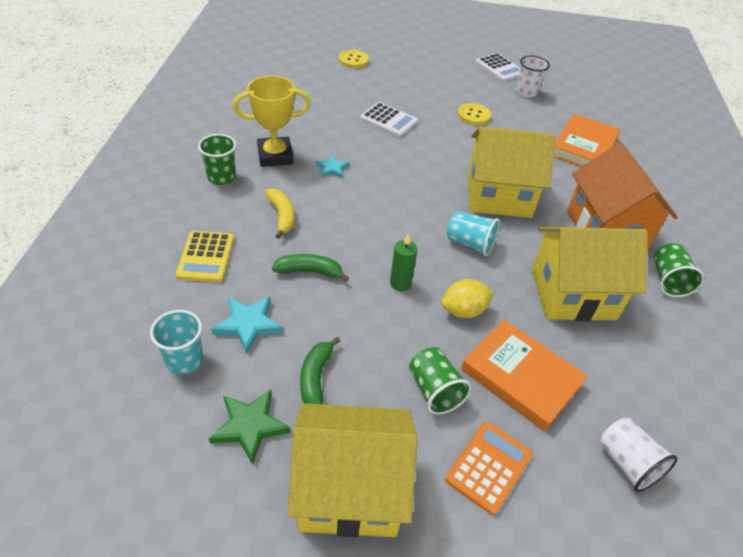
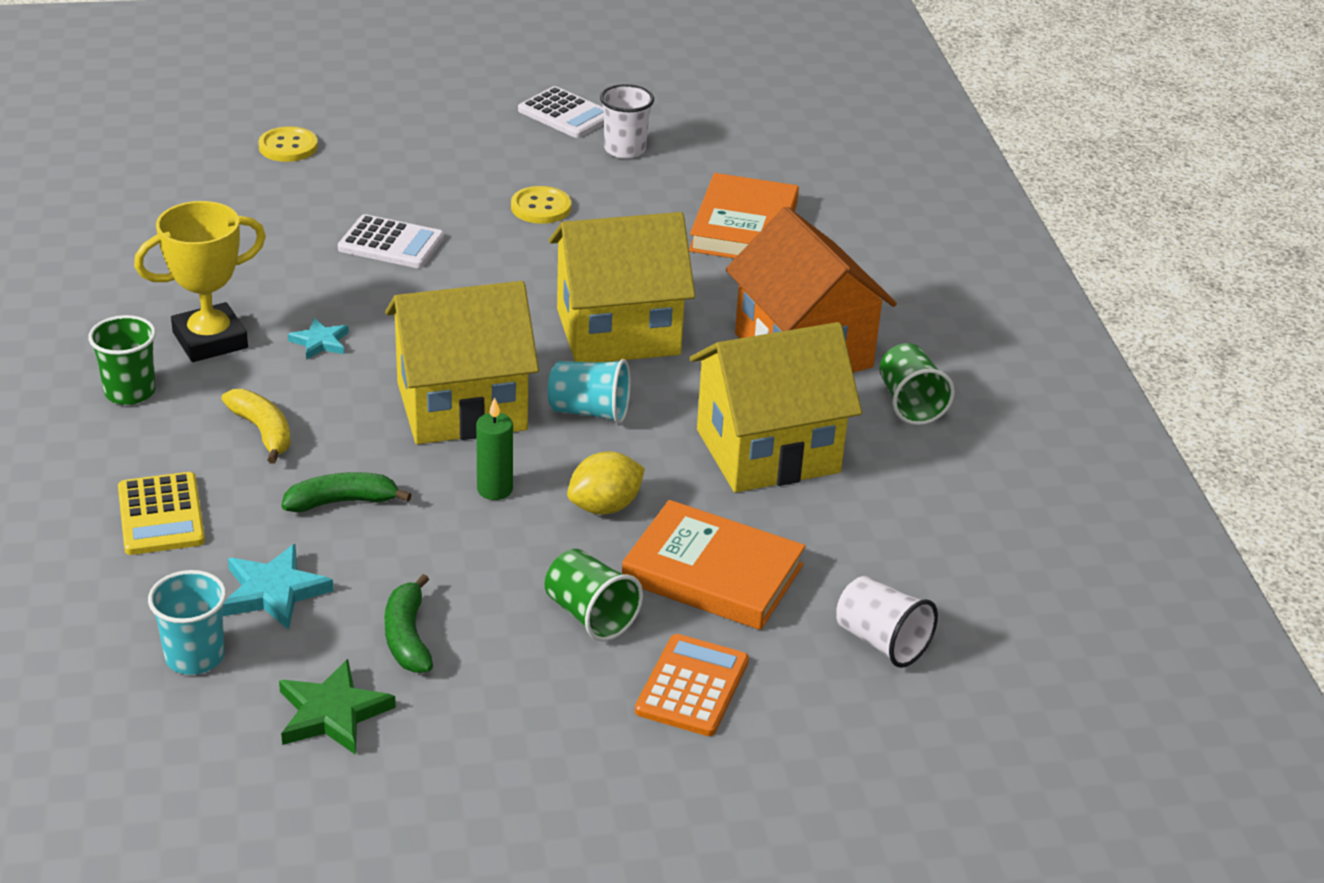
camera: 15 degrees left, 10 degrees down
yellow house [288,403,417,537] -> yellow house moved to [385,281,539,444]

